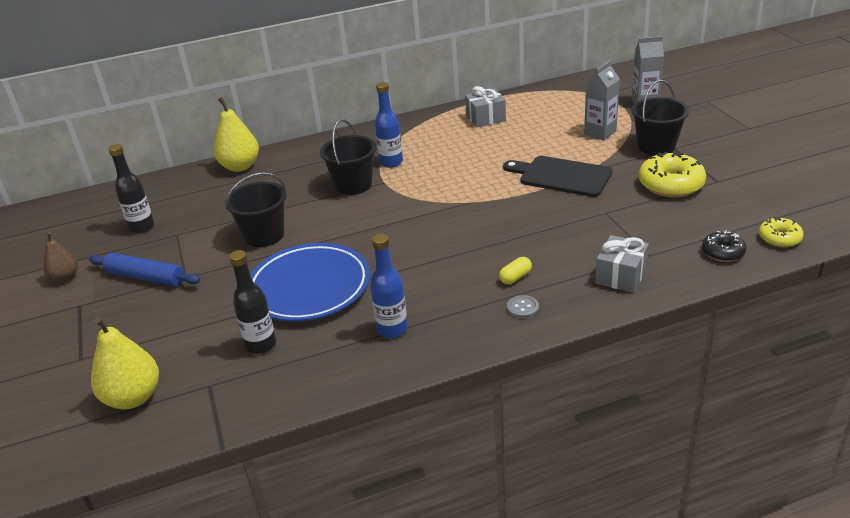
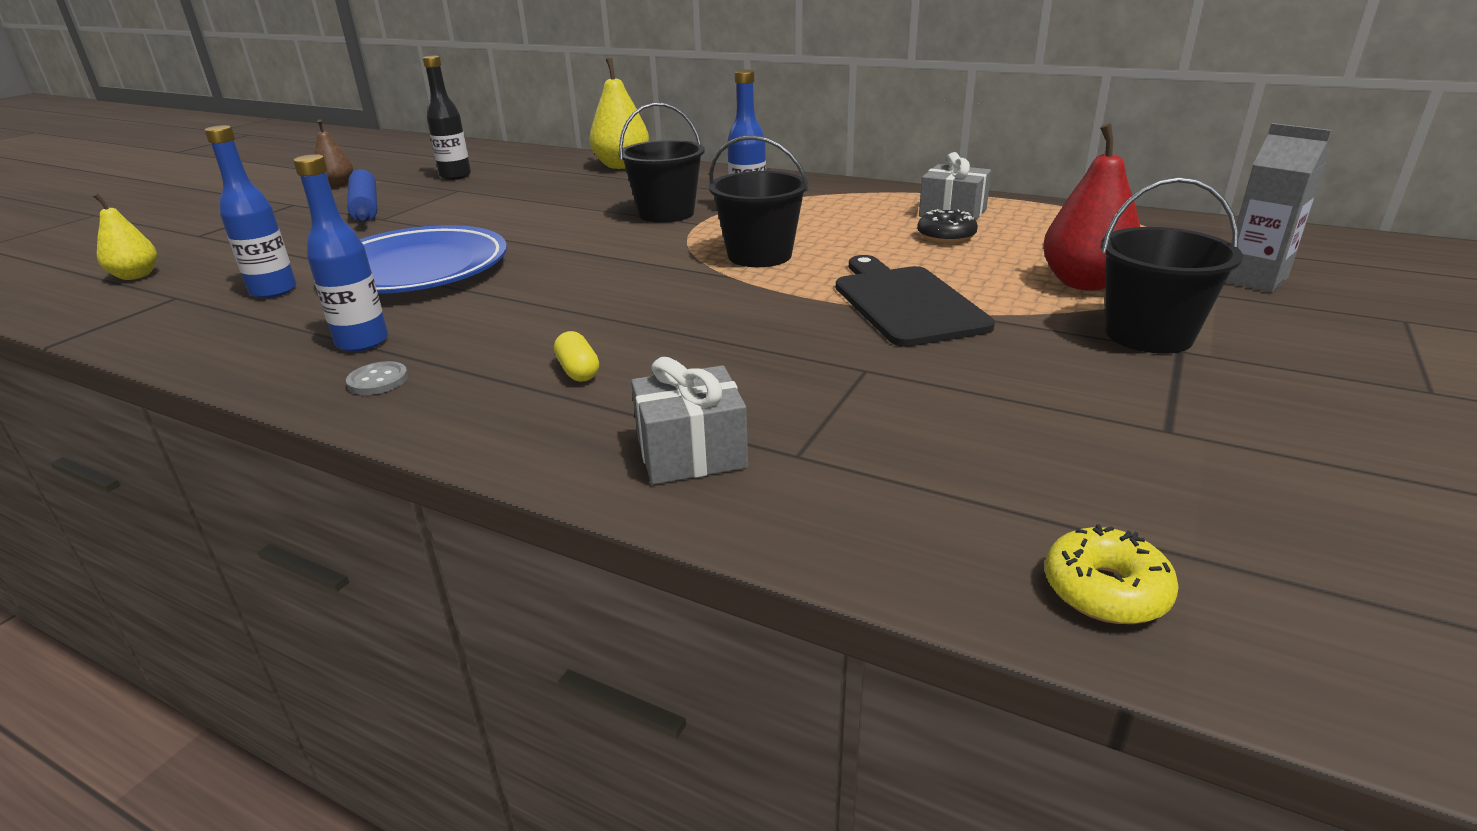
camera: 45 degrees right, 5 degrees down
yellow pear [91,317,159,409] -> yellow pear [93,193,157,280], size x0.61
black bucket [225,172,287,247] -> black bucket moved to [709,135,809,267]
black bottle [229,250,276,354] -> blue bottle [205,125,297,298]
yellow capsule [499,257,532,284] -> yellow capsule turned 60 degrees clockwise [554,331,599,382]
grey button [507,295,539,318] -> grey button moved to [346,361,408,395]
grey carton [584,61,620,140] -> red pear [1043,123,1140,291]
yellow donut [639,151,706,197] -> none
black donut [702,231,746,262] -> black donut moved to [917,209,978,243]

